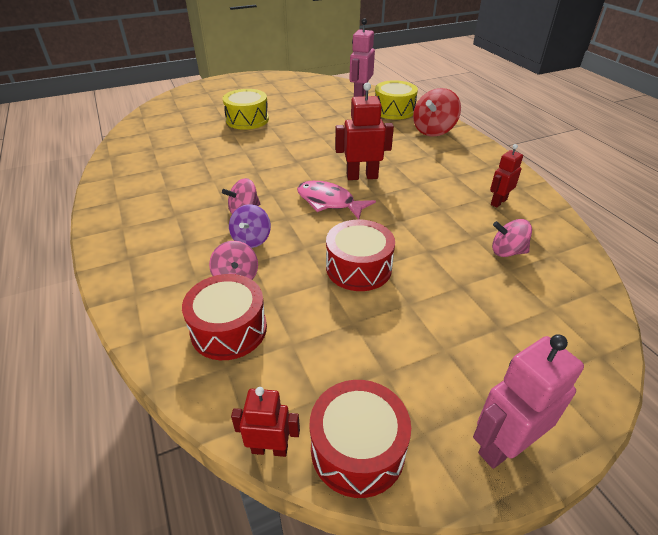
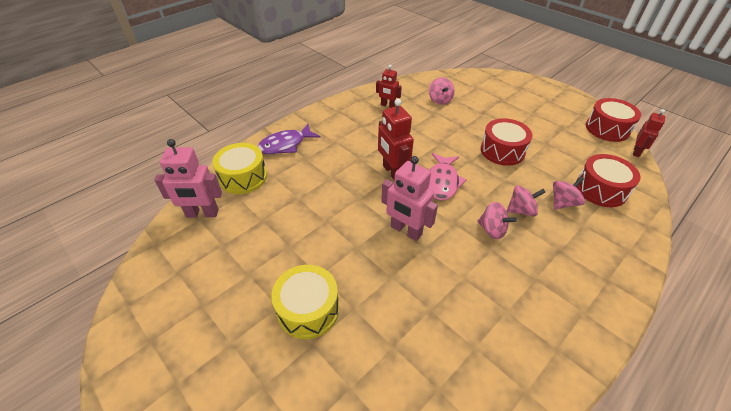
camera: 110 degrees left, 5 degrees up
purple spinning top [229,204,271,248] -> pink spinning top [507,185,545,217]
red robot [231,387,300,457] -> red robot turned 135 degrees counterclockwise [633,109,665,157]
red spinning top [413,88,461,137] -> purple fish [258,124,321,154]
pink robot [473,334,584,469] -> pink robot moved to [381,156,438,241]

